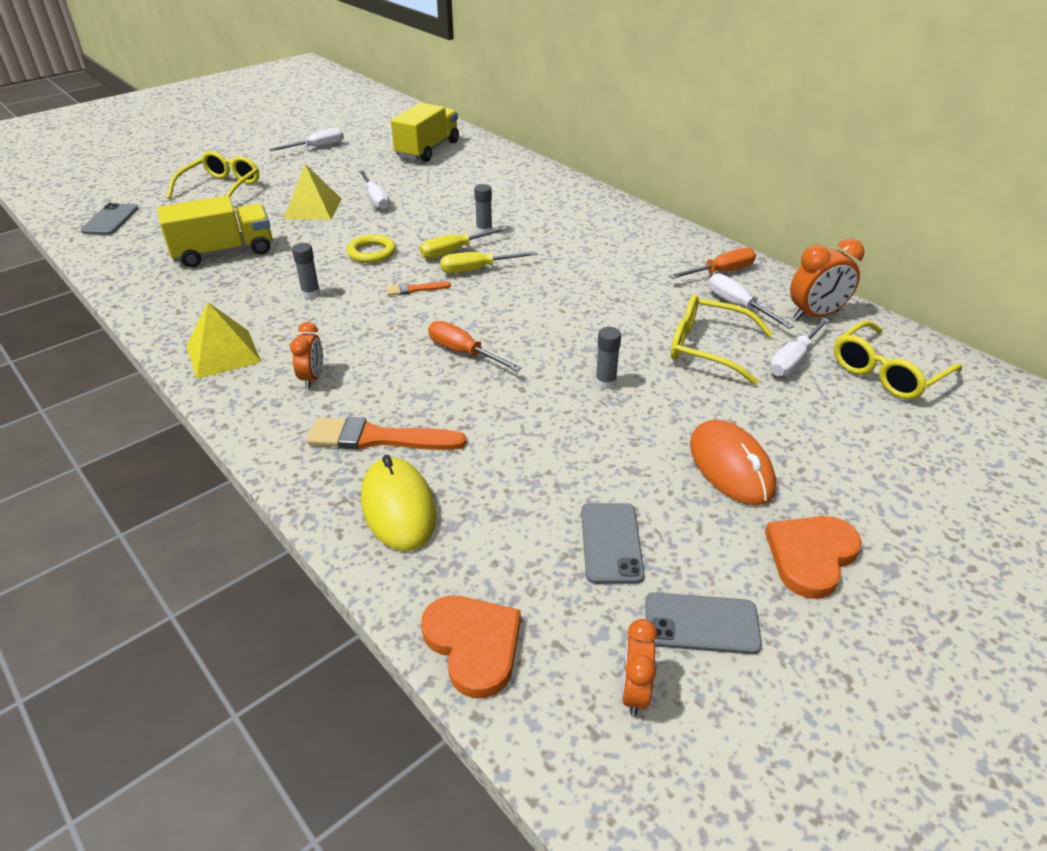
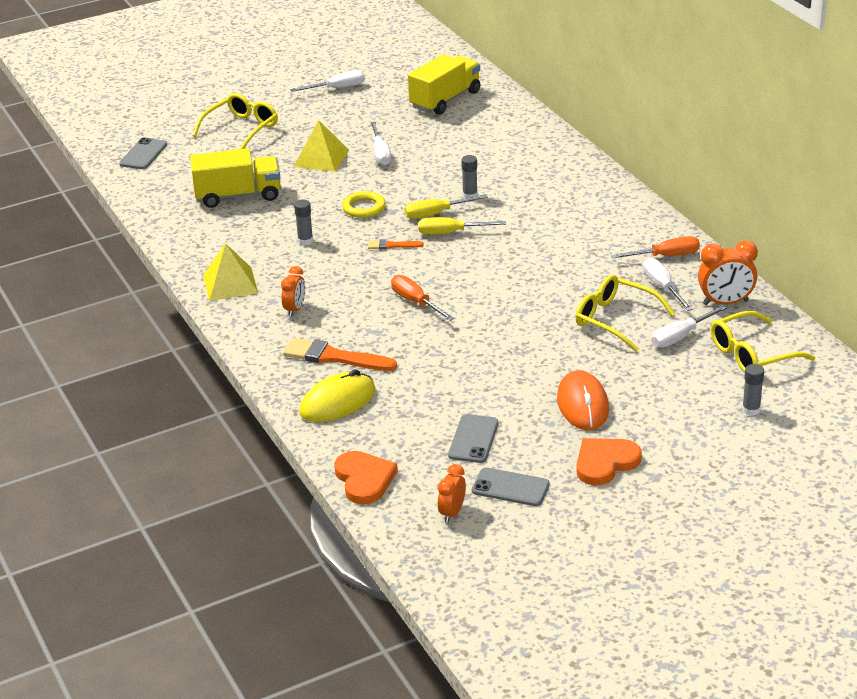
camera: 15 degrees right, 5 degrees down
yellow mouse [361,455,437,551] -> yellow mouse turned 60 degrees clockwise [299,369,375,422]
grey glue stick [595,327,621,389] -> grey glue stick moved to [742,364,764,416]

